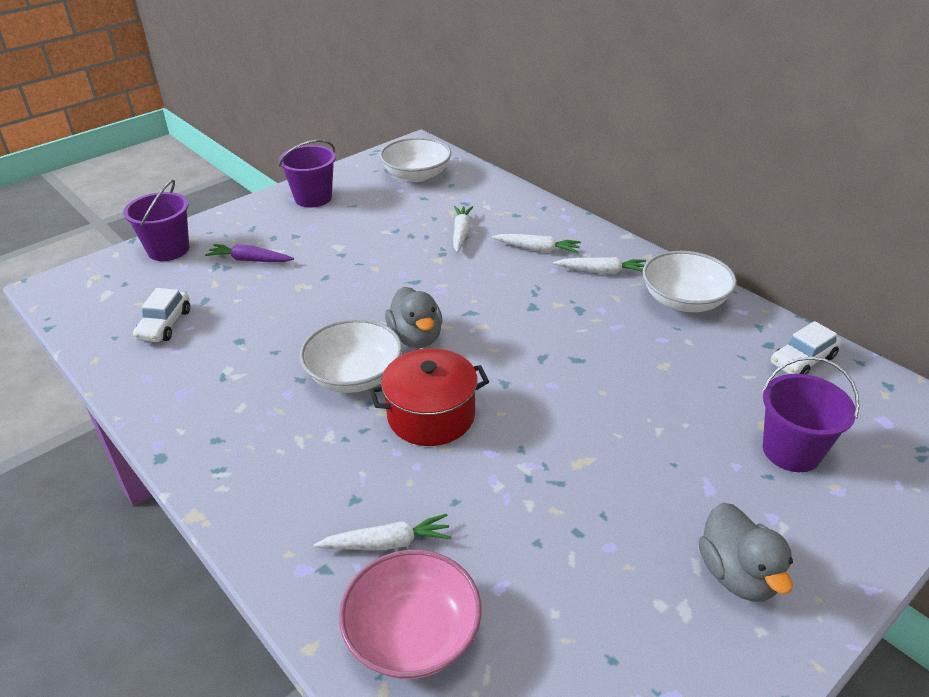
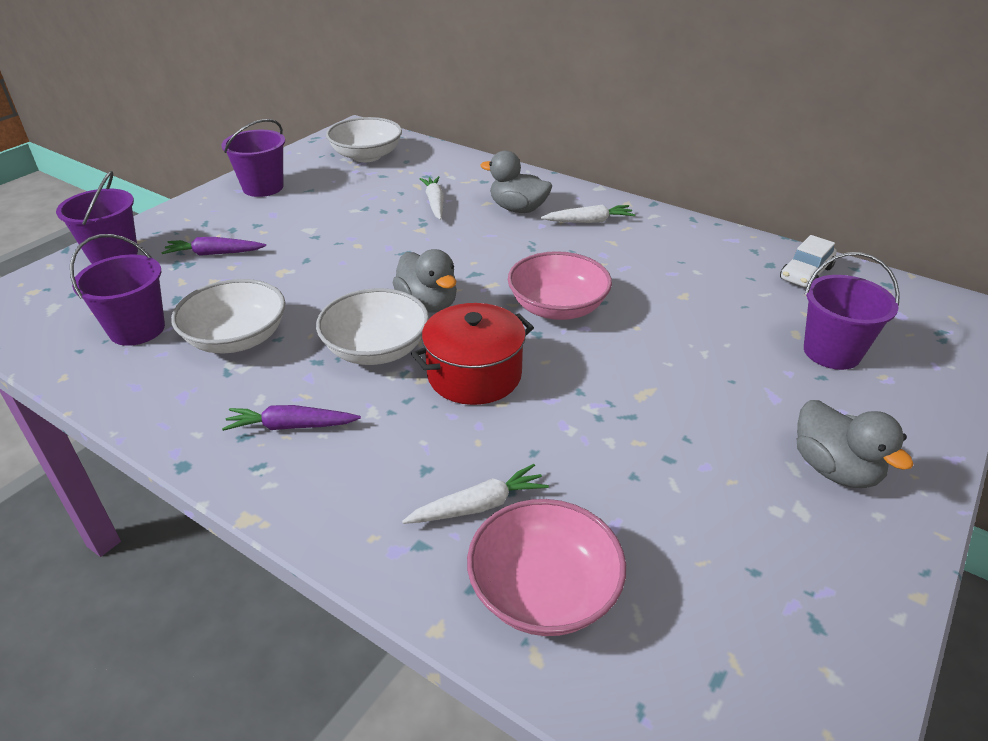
camera: 15 degrees left, 0 degrees up
white car [133,288,190,342] -> purple bucket [70,234,165,346]
white carrot [492,234,581,253] -> grey duck [480,151,552,213]
white bowl [643,251,737,312] -> white bowl moved to [171,279,285,353]
none -> purple carrot [222,405,361,431]
none -> pink bowl [508,251,612,320]

